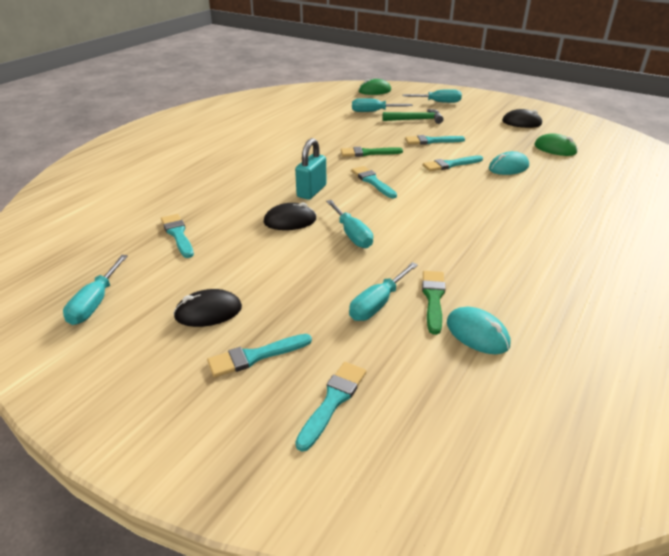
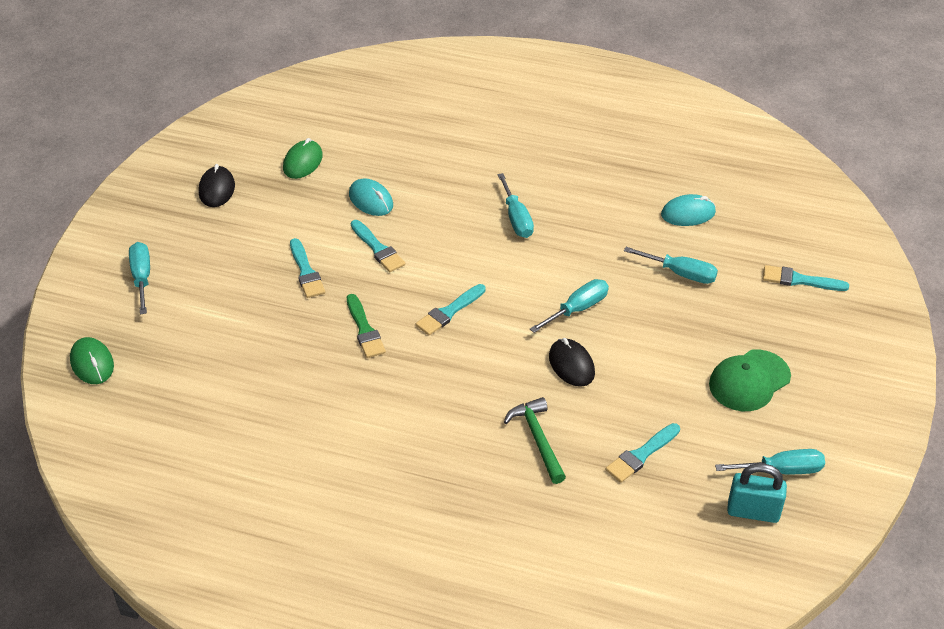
camera: 105 degrees left, 10 degrees up
black mouse [173,289,242,327] -> green cap [709,349,791,411]
turquoise brush [207,334,312,377] -> none
turquoise padlock [295,138,326,200] -> turquoise padlock moved to [727,463,787,523]
turquoise screwdriver [352,98,413,112] -> turquoise screwdriver moved to [498,173,534,238]
green hammer [382,109,444,124] -> green hammer moved to [504,397,566,484]
green brush [422,271,446,335] -> none
turquoise mouse [447,307,510,354] -> turquoise mouse turned 45 degrees clockwise [661,194,716,226]

